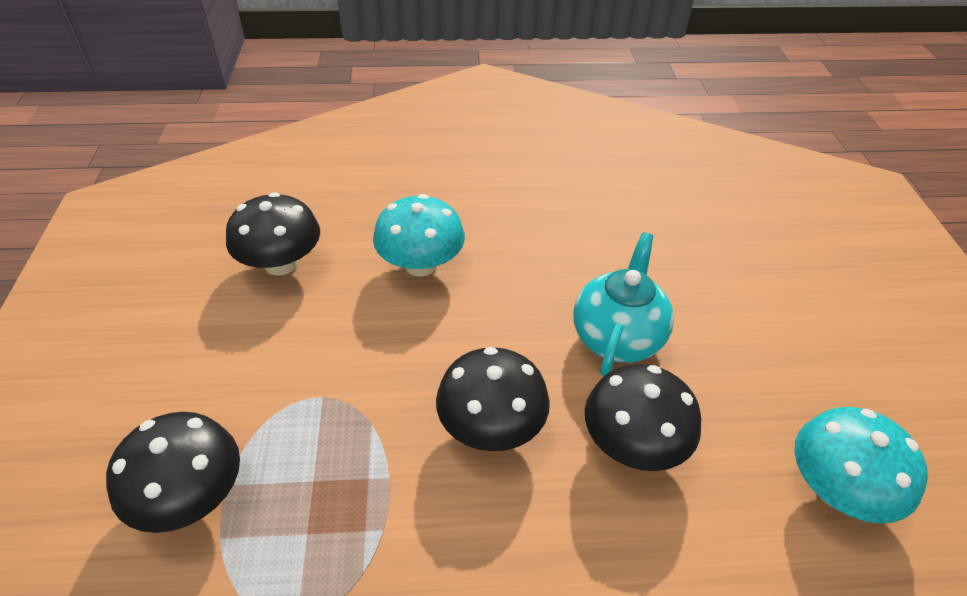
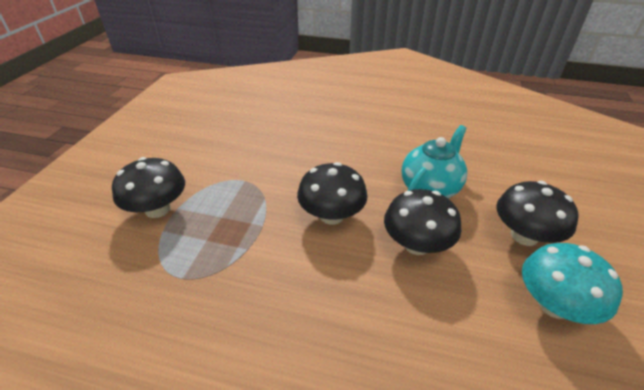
camera: 20 degrees right, 5 degrees down
black mushroom [226,192,320,276] -> black mushroom moved to [497,181,579,246]
turquoise mushroom [373,194,465,277] -> none

